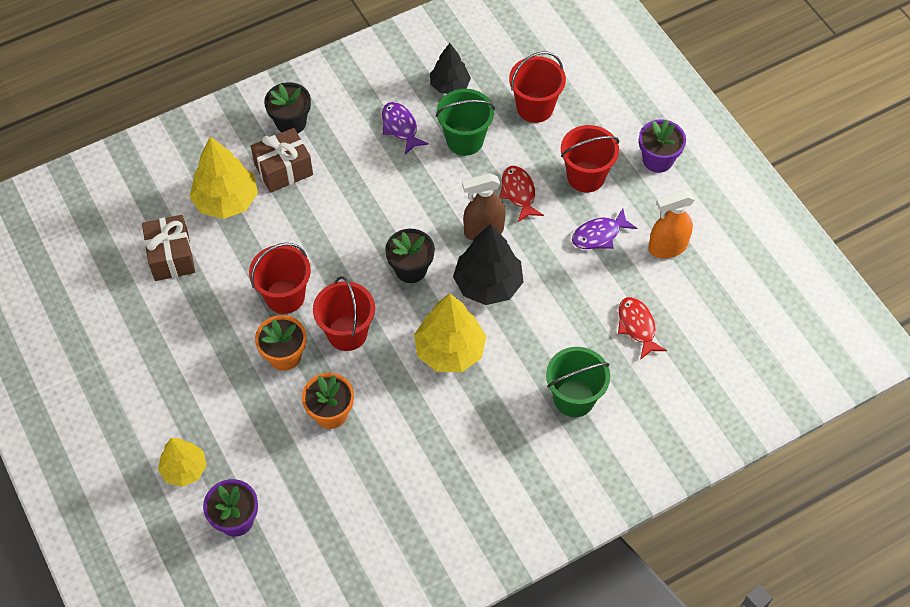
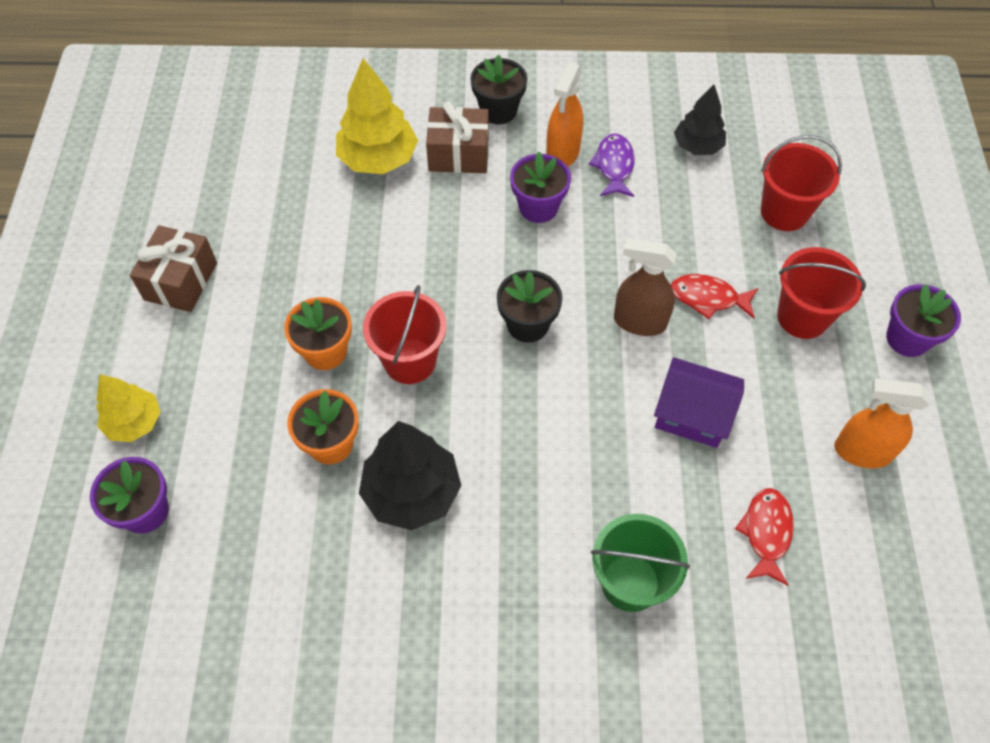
camera: 30 degrees right, 0 degrees up
brown gift [142,215,195,281] -> brown gift moved to [130,225,217,312]
red bucket [249,243,311,314] -> none
yellow tree [414,293,486,372] -> none
green bucket [436,89,495,156] -> none
black tree [453,224,523,305] -> black tree moved to [359,421,461,530]
red fish [499,166,544,223] -> red fish turned 90 degrees counterclockwise [671,274,758,319]
purple fish [572,208,637,249] -> none
none -> purple flower pot [510,152,571,223]
none -> orange spray bottle [546,62,583,167]
none -> purple house [654,357,744,448]

